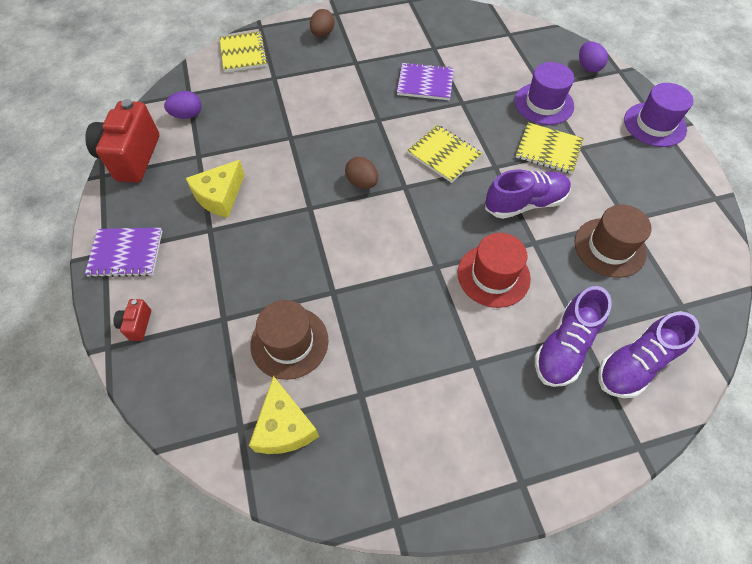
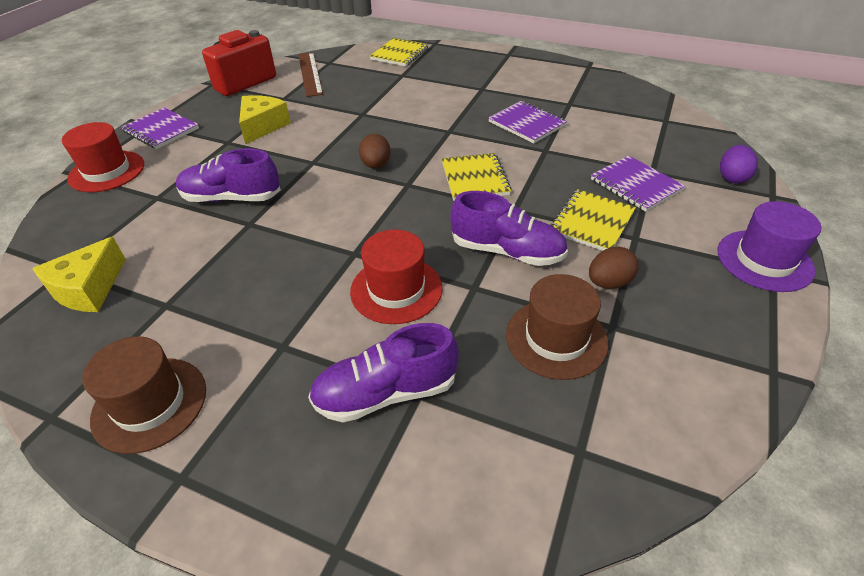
camera: 40 degrees right, 15 degrees down
red camera [113,299,151,341] -> red hat [62,122,144,192]
purple egg [164,91,202,119] -> brown ruler [298,53,323,97]
yellow cheese [186,160,245,218] -> yellow cheese turned 120 degrees clockwise [239,95,291,144]
brown hat [250,300,328,380] -> brown hat moved to [82,336,206,454]
brown egg [310,9,335,37] -> brown egg moved to [589,247,639,289]
purple hat [514,62,574,125] -> purple notebook [591,156,685,212]
yellow notebook [516,123,584,174] -> yellow notebook turned 60 degrees clockwise [550,189,636,251]
purple shoe [598,312,699,398] -> purple shoe moved to [176,148,281,202]

